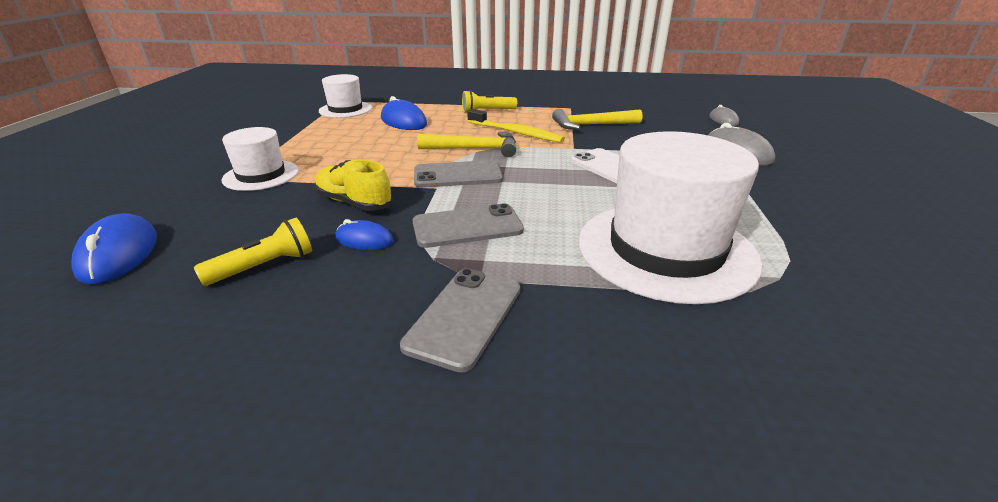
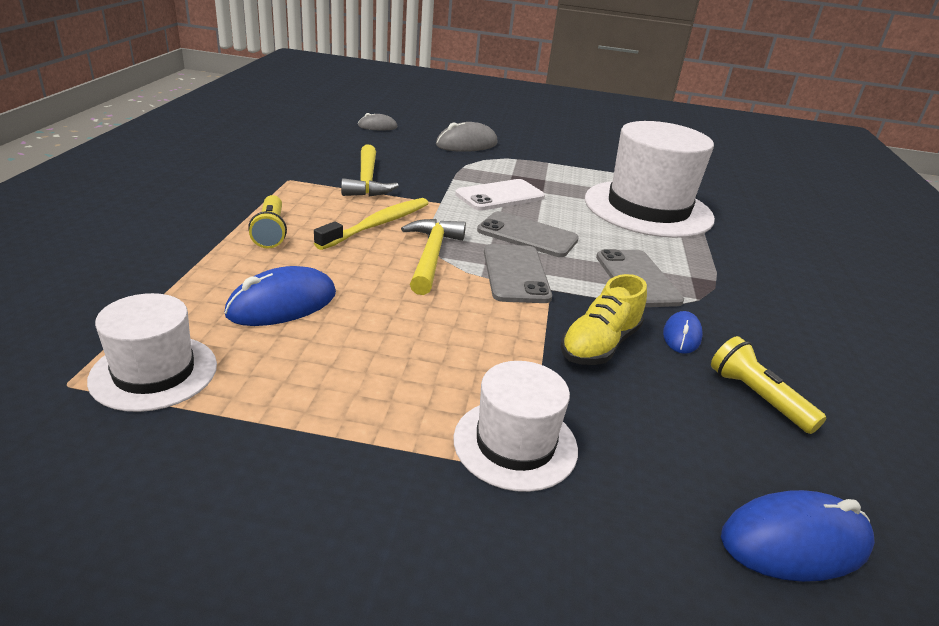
camera: 90 degrees left, 0 degrees up
grey phone [400,268,520,373] -> grey phone moved to [477,211,579,257]

